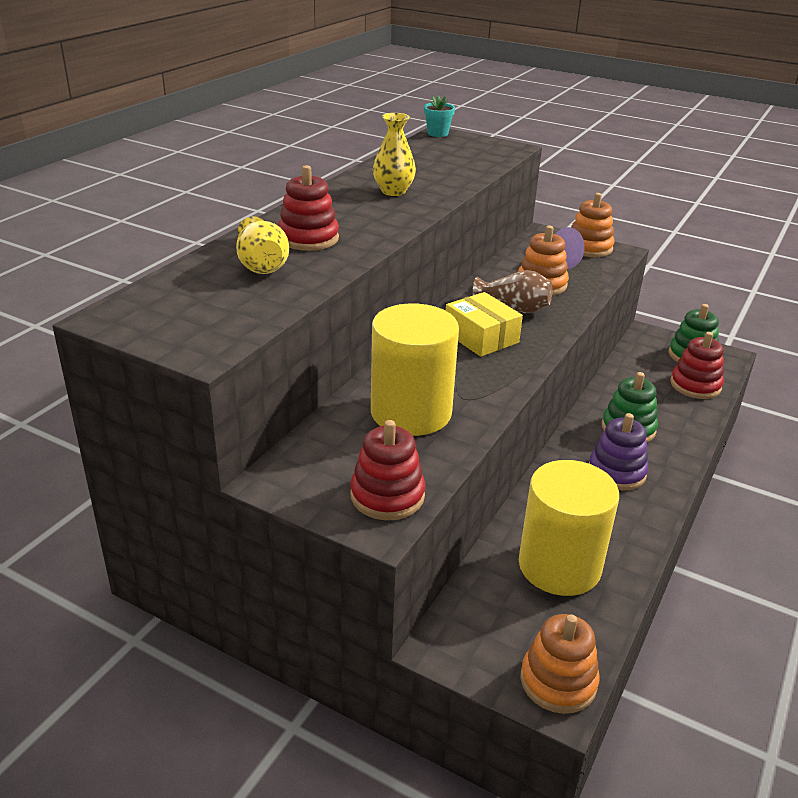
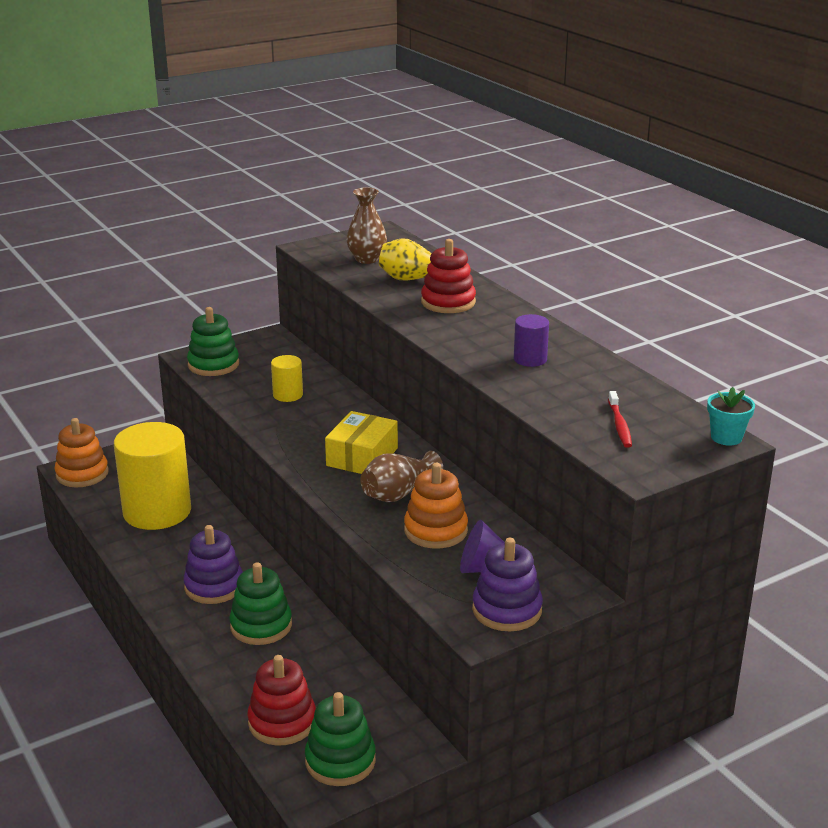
camera: 120 degrees right, 5 degrees down
red stacking toy [350,420,426,520] -> green stacking toy [187,307,239,376]
yellow cylinder [371,303,459,436] -> yellow cylinder [271,355,303,402], size x0.45
yellow vase [373,113,416,196] -> purple cylinder [514,314,549,367]
yellow box [446,292,523,357] -> yellow box turned 60 degrees counterclockwise [325,411,398,474]
orange stacking toy [571,193,614,257] -> purple stacking toy [472,538,543,631]
none -> brown vase [346,187,387,264]
none -> red toothbrush [608,391,632,448]

